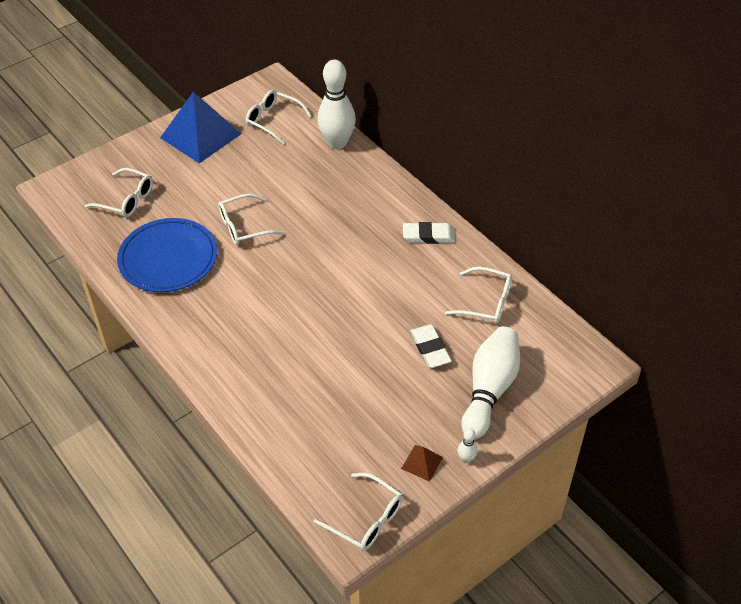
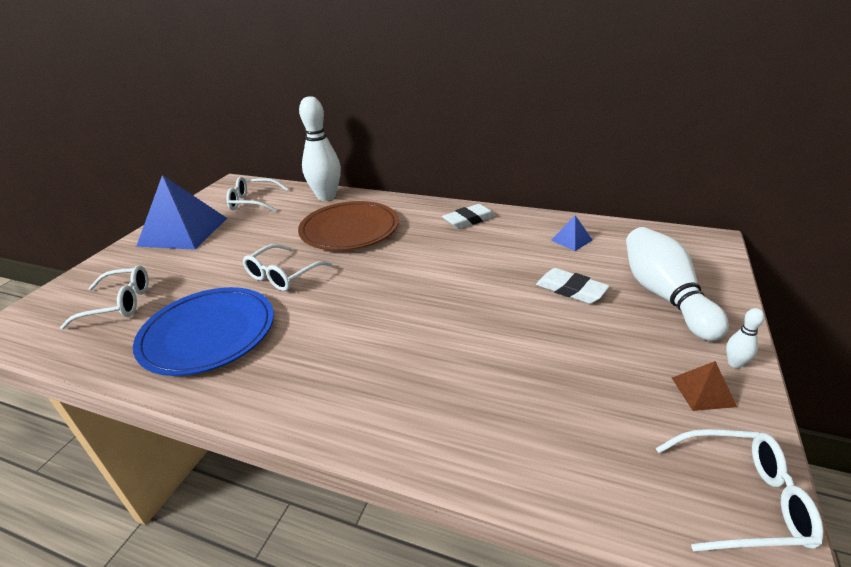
camera: 30 degrees left, 15 degrees down
white glasses [445,267,512,323] -> blue pyramid [551,215,592,251]
none -> brown plate [298,201,399,251]

